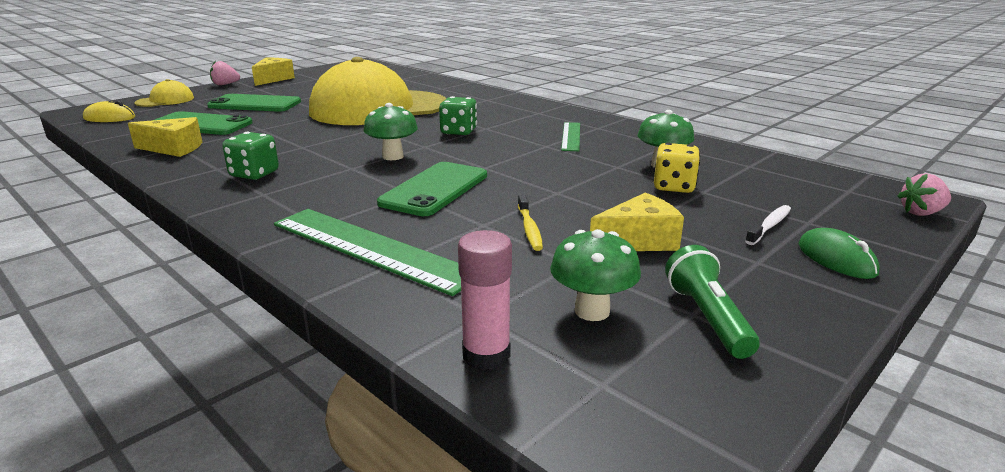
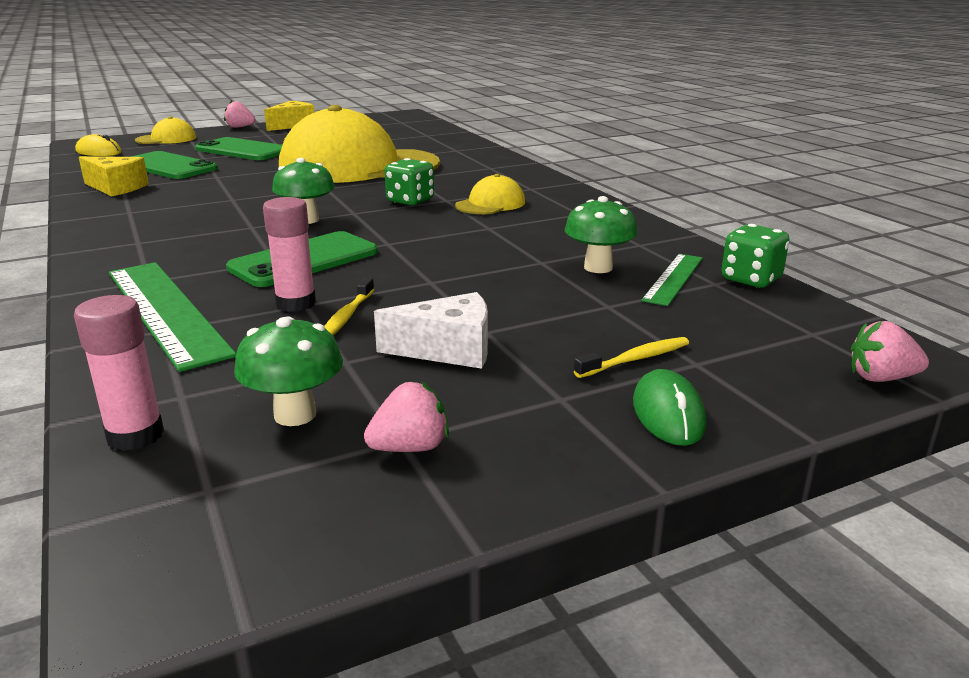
camera: 20 degrees right, 0 degrees up
green dice [222,132,279,180] -> green dice moved to [721,224,790,288]
green ruler [561,122,580,151] -> green ruler moved to [641,254,703,306]
yellow cheese [590,193,684,251] -> white cheese [374,292,488,369]
yellow dice [654,142,700,193] -> none
green flashlight [665,245,760,359] -> pink strawberry [364,382,449,452]
white toothbrush [745,205,791,245] -> yellow toothbrush [574,337,689,378]
none -> pink glue stick [263,197,316,312]
none -> yellow cap [455,174,525,214]

